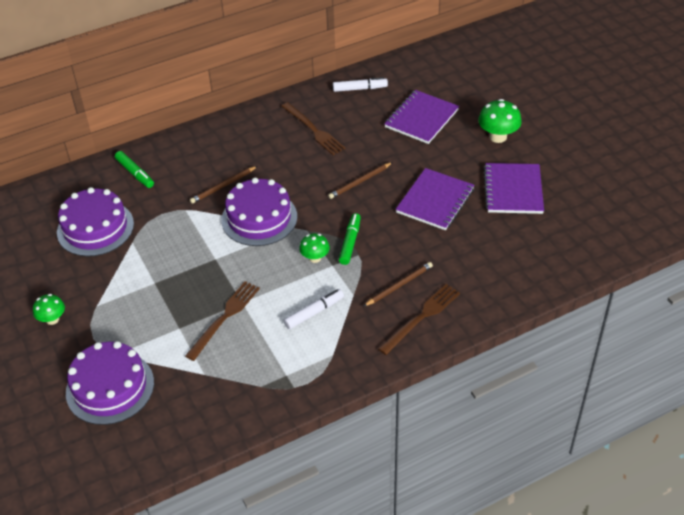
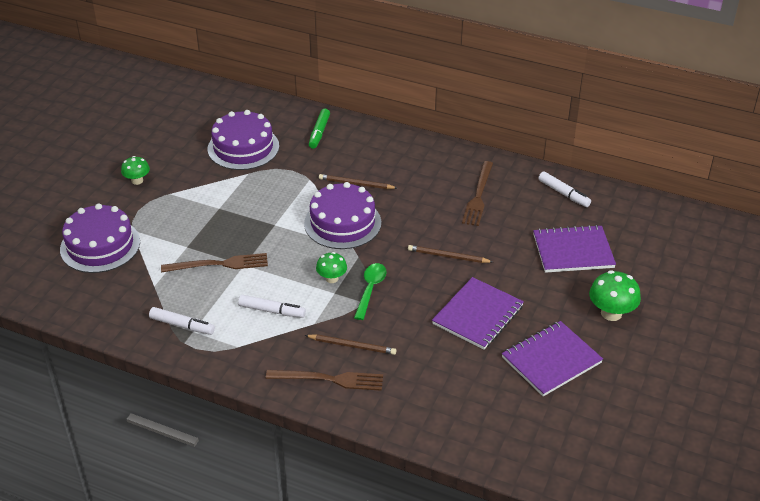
camera: 50 degrees right, 5 degrees down
green marker [339,213,361,265] -> green spoon [354,263,387,320]
purple notebook [396,168,474,230] -> purple notebook turned 45 degrees counterclockwise [432,277,524,349]
none -> white marker [149,307,215,335]

